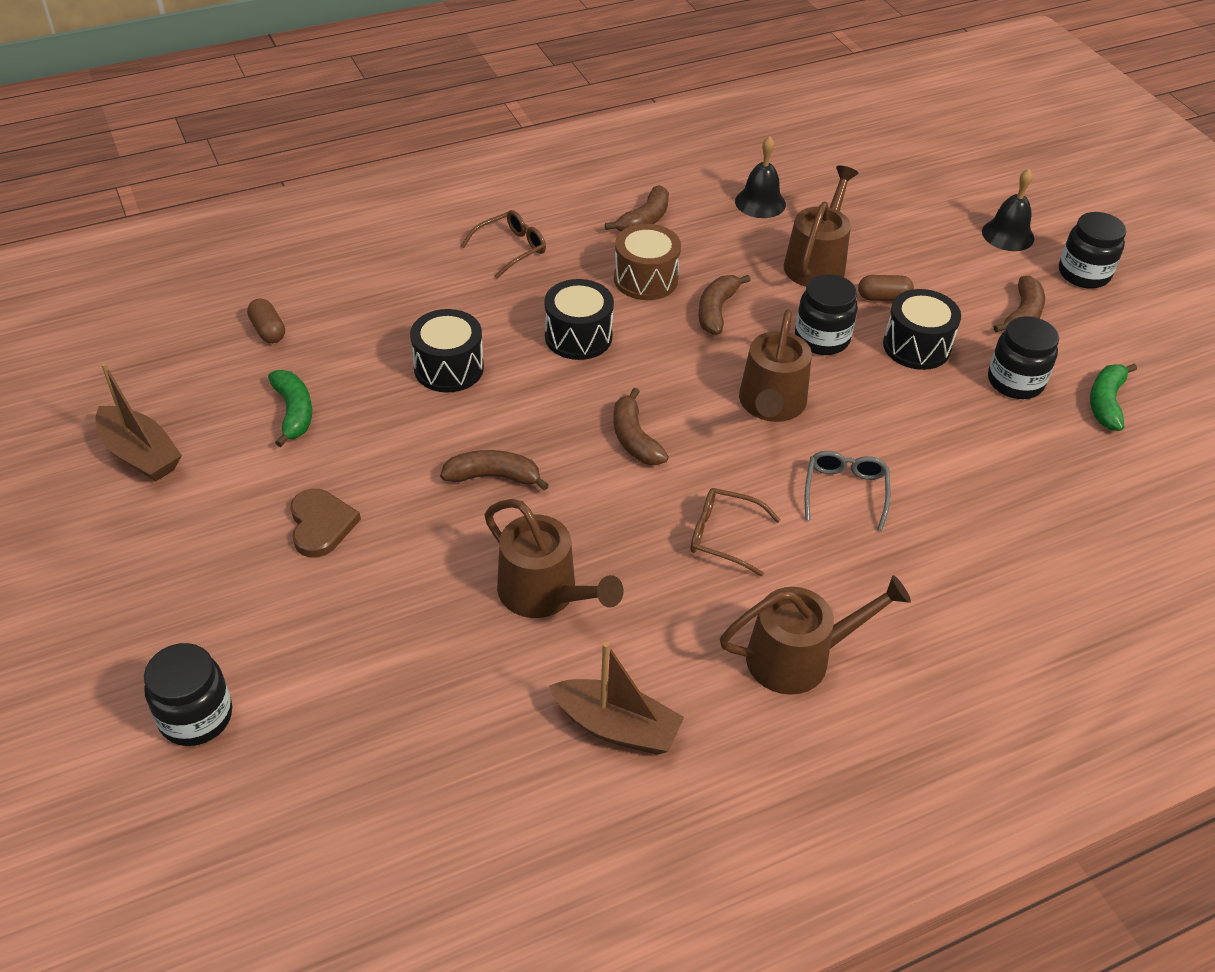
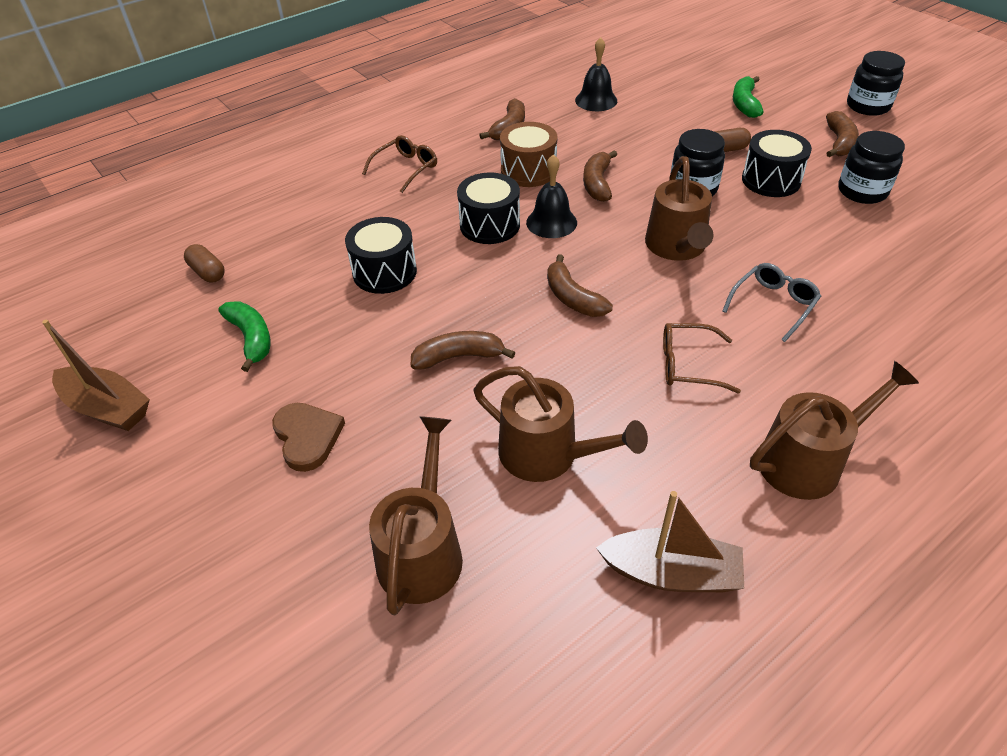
camera: 10 degrees left, 0 degrees up
black jar [144,643,232,746] -> none
brown watering can [784,165,858,287] -> brown watering can moved to [369,416,463,615]
grey glasses [805,451,890,531] -> grey glasses turned 45 degrees clockwise [723,263,821,342]
black bell [982,169,1034,251] -> black bell moved to [526,154,577,238]
green banana [1090,364,1137,431] -> green banana moved to [733,76,763,118]

